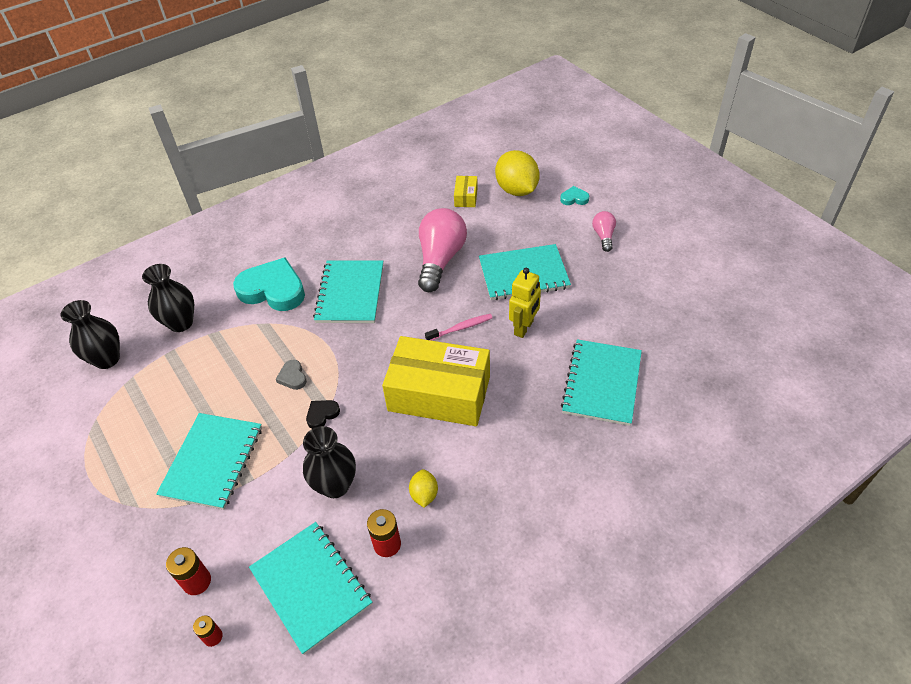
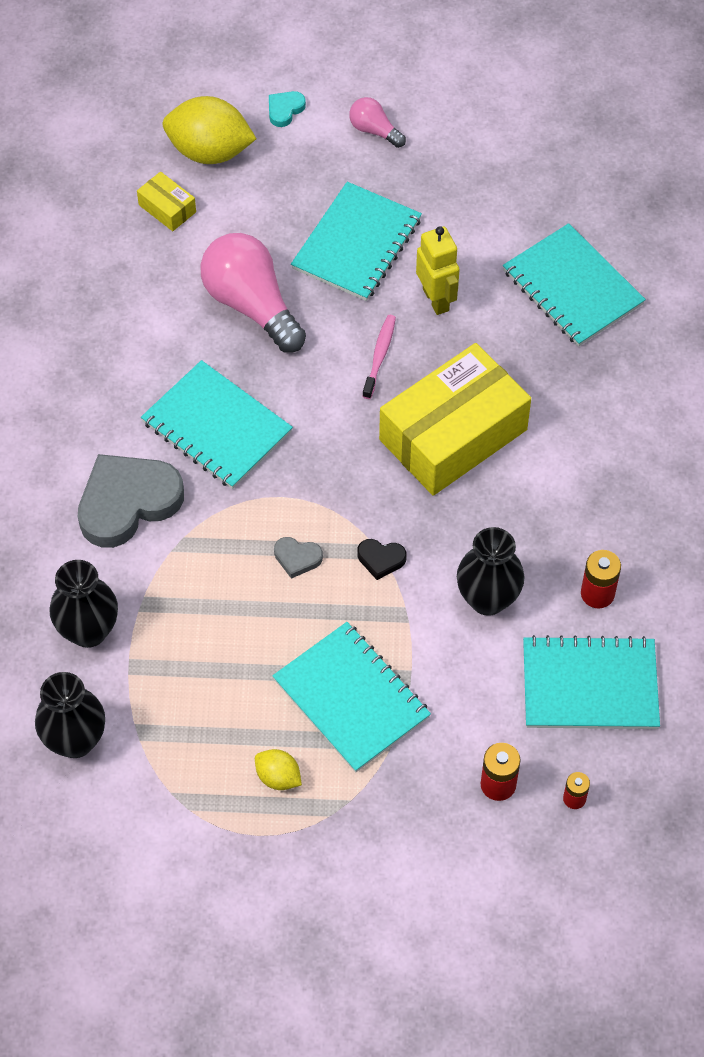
camera: 55 degrees left, 10 degrees up
turquoise heart [233,257,305,311] -> grey heart [78,454,184,548]
black heart [306,400,340,429] -> black heart turned 75 degrees counterclockwise [357,539,407,580]
yellow lemon [409,469,438,508] -> yellow lemon moved to [255,749,302,790]

